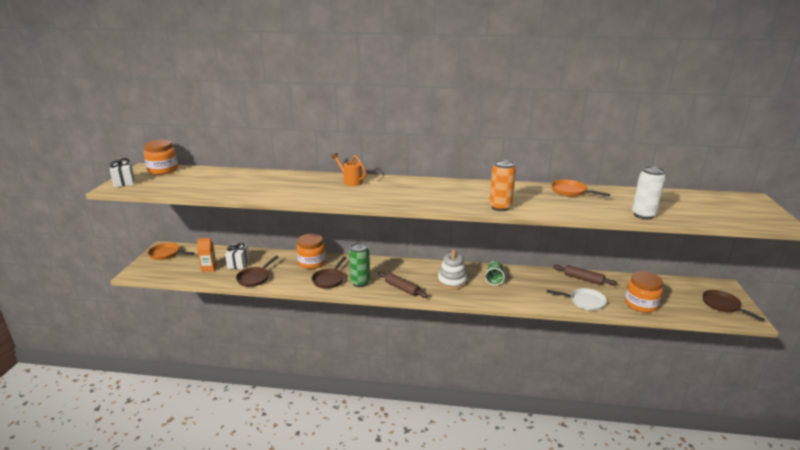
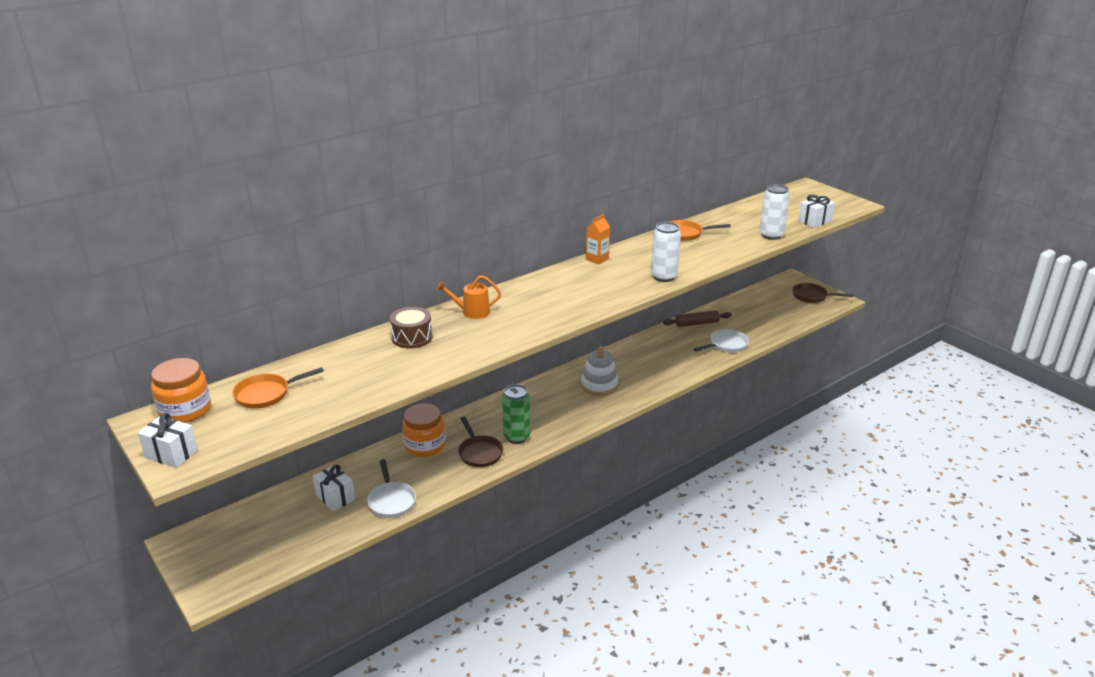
camera: 45 degrees left, 5 degrees up
orange pan [148,243,194,260] -> orange pan moved to [232,367,324,409]
orange carton [197,238,217,272] -> orange carton moved to [586,214,610,264]
brown pan [236,256,278,287] -> white pan [367,459,416,518]
brown rolling pin [378,272,428,298] -> none
green cup [485,261,505,285] -> none
orange can [489,160,516,211] -> white can [651,222,681,282]
orange jar [625,271,663,313] -> none
none -> brown drum [390,307,433,349]
none -> white gift [798,194,835,228]

